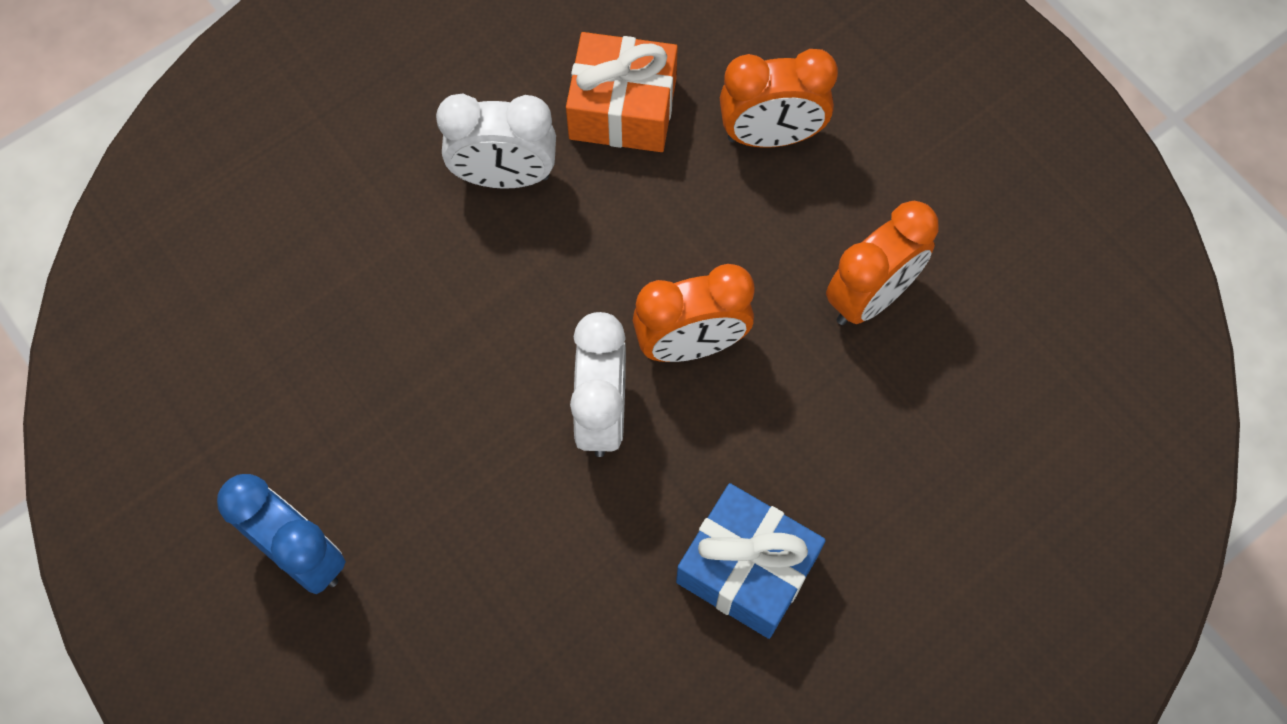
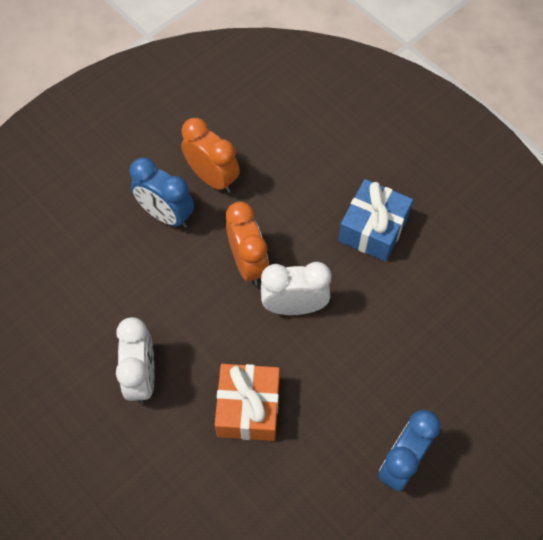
camera: 95 degrees left, 5 degrees down
orange gift [566,32,678,152] -> orange gift moved to [215,364,280,441]
orange clock [720,49,838,148] -> none
none -> blue clock [130,157,194,228]

